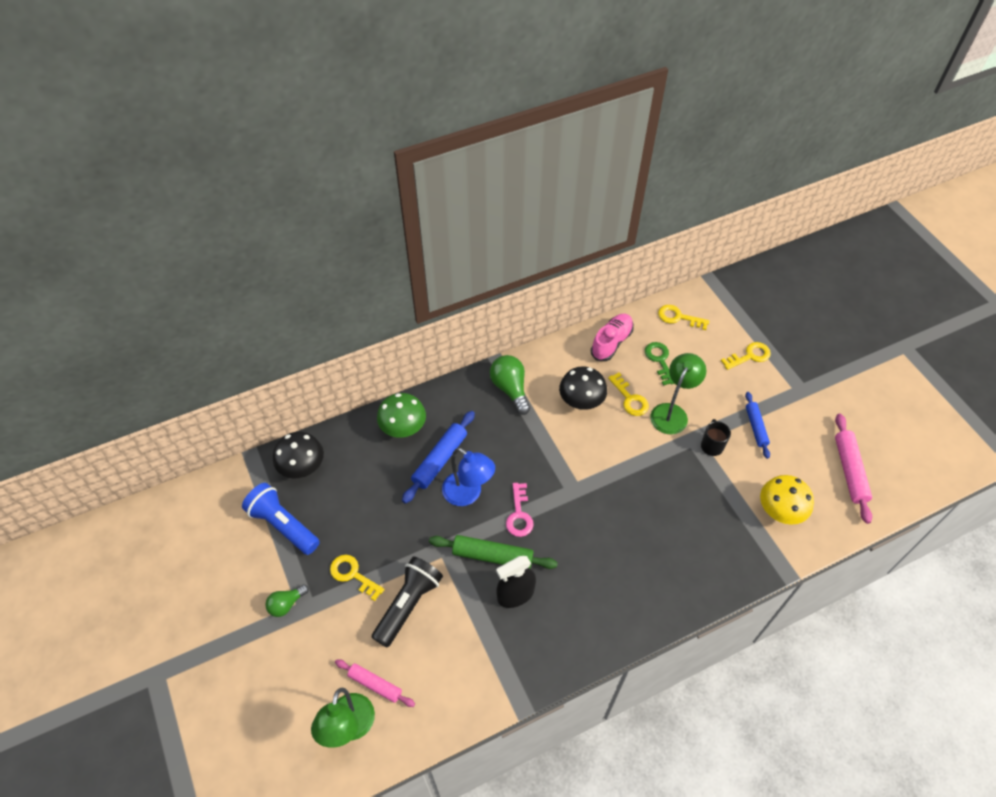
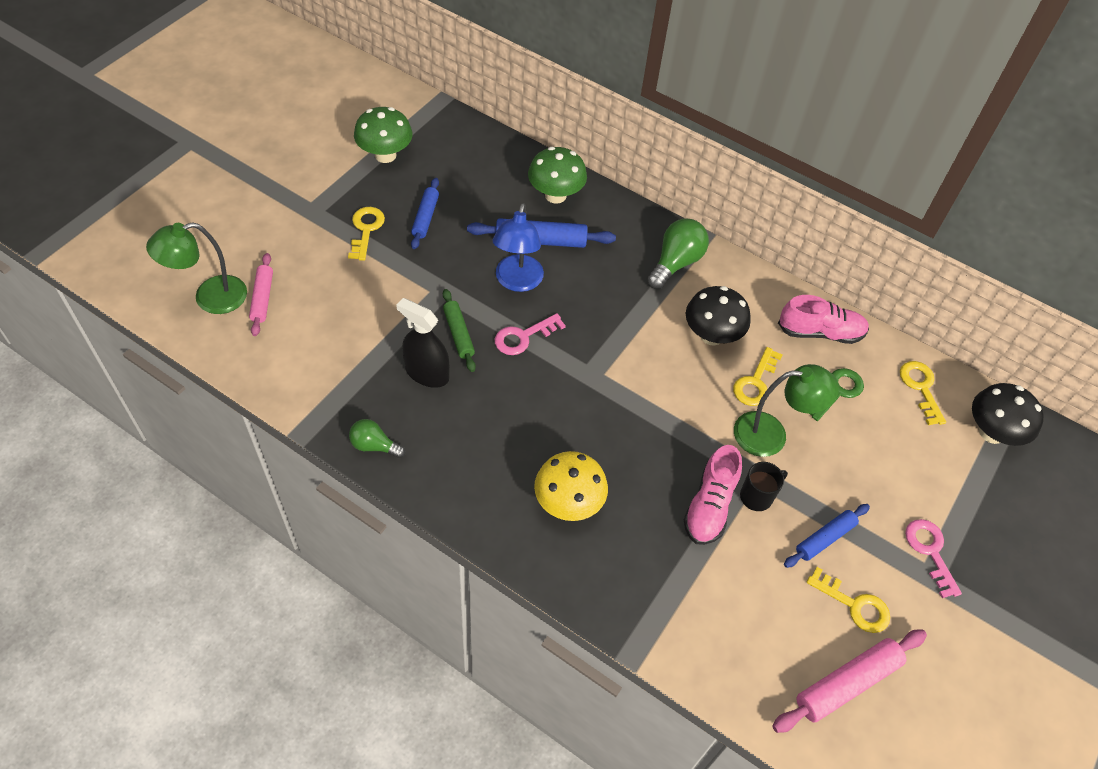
camera: 55 degrees right, 0 degrees up
blue flashlight [242,483,320,555] -> green mushroom [354,107,413,163]
green light bulb [265,584,309,617] -> green light bulb moved to [349,419,405,458]
black mushroom [273,432,324,478] -> black mushroom moved to [972,383,1044,446]
black flashlight [372,556,443,647] -> none
green rolling pin [429,535,558,569] -> green rolling pin [443,289,476,372], size x0.65
yellow key [721,342,771,370] -> yellow key moved to [807,567,890,633]
yellow mushroom [760,475,814,525] -> yellow mushroom moved to [534,451,608,521]
none -> blue rolling pin [411,178,439,249]
none -> pink shoe [684,445,742,545]
none -> pink key [905,519,962,598]

